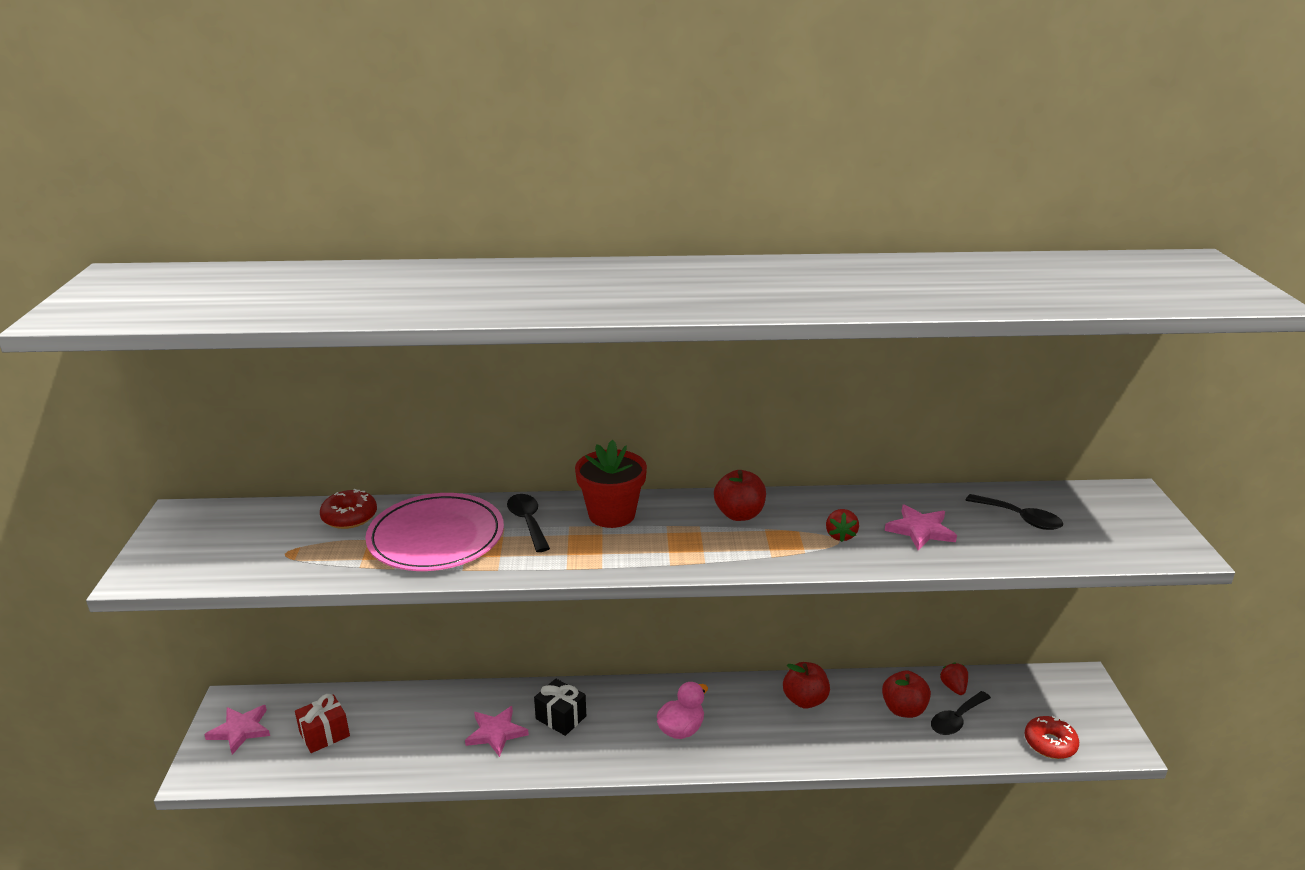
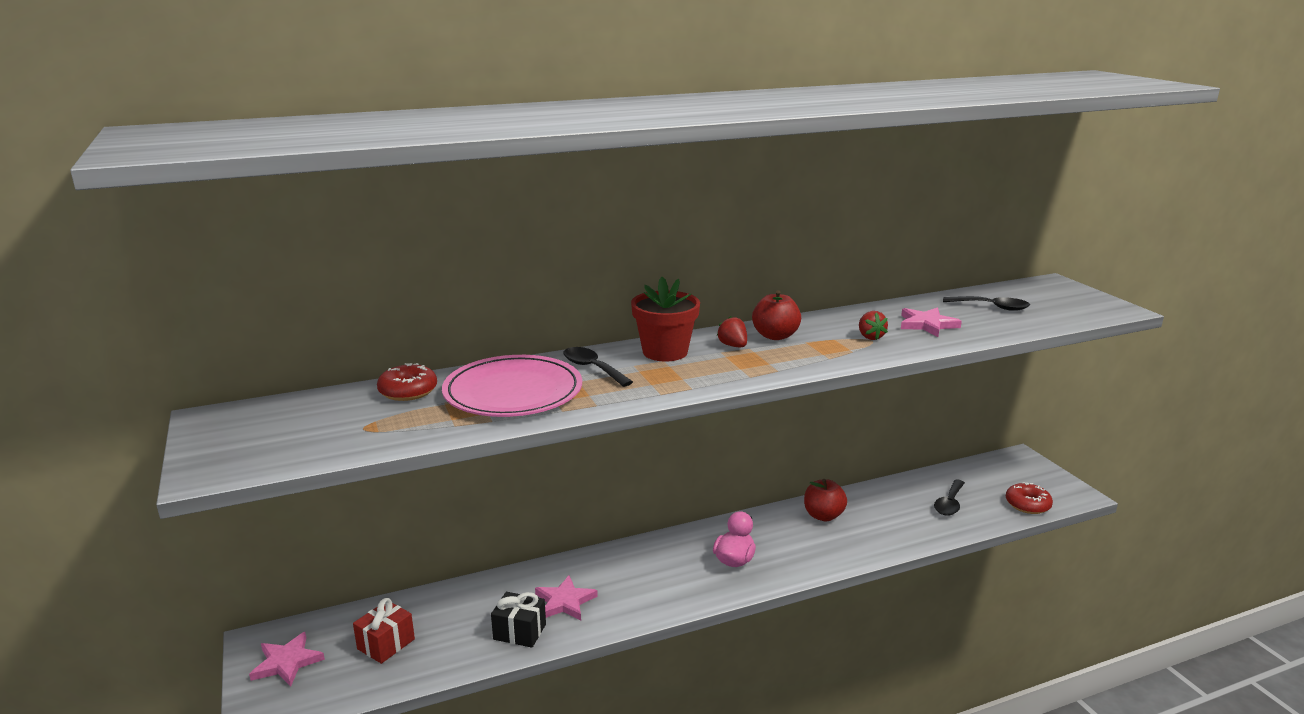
camera: 20 degrees left, 5 degrees down
black gift [534,679,586,736] -> black gift moved to [491,592,546,648]
red apple [882,671,931,718] -> none
red strawberry [940,662,968,695] -> red strawberry moved to [717,316,747,347]

